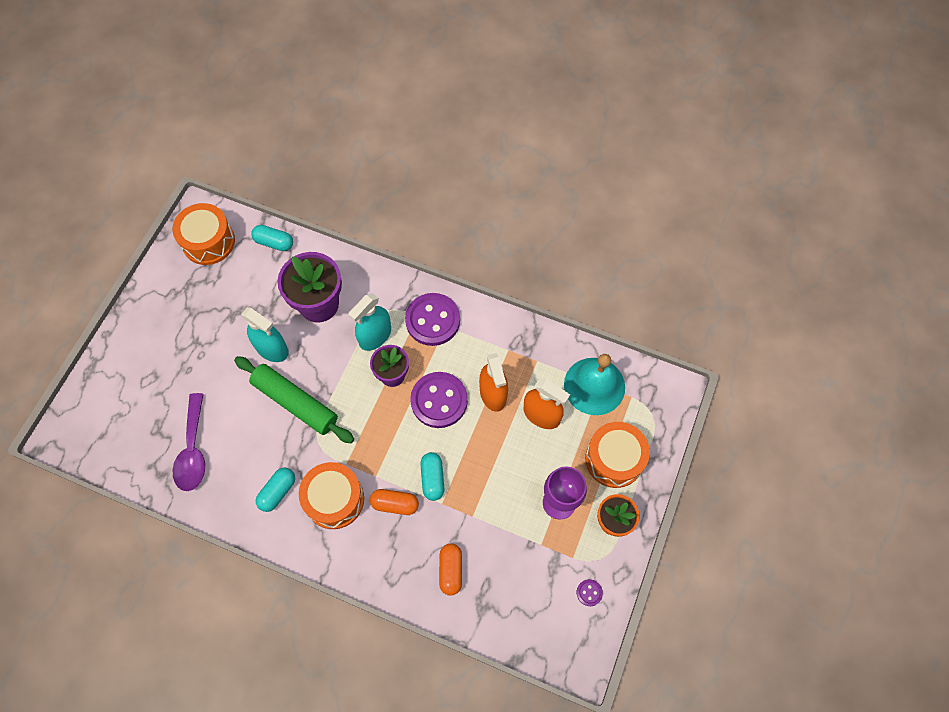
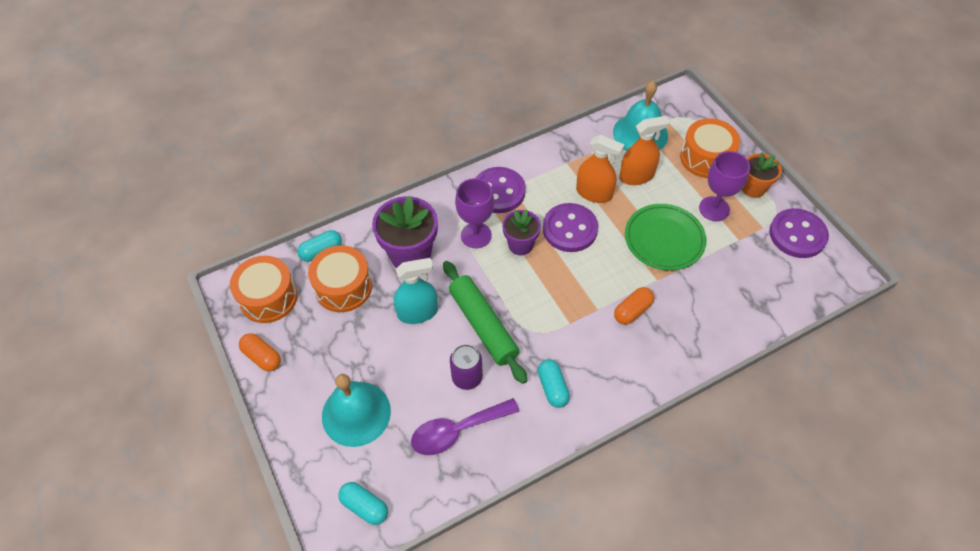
camera: 50 degrees left, 10 degrees down
purple spoon [173,393,205,491] -> purple spoon turned 120 degrees clockwise [411,398,520,455]
green rolling pin [234,356,354,443] -> green rolling pin turned 75 degrees clockwise [443,261,527,384]
orange drum [299,462,364,529] -> orange drum moved to [308,245,372,312]
turquoise spray bottle [348,293,391,351] -> purple goblet [455,178,494,248]
turquoise capsule [420,452,444,501] -> turquoise capsule moved to [338,482,388,525]
orange capsule [439,544,462,596] -> orange capsule moved to [239,333,281,372]
purple button [577,579,603,606] -> purple button [769,208,829,258], size x2.39
none -> turquoise bell [322,374,391,447]
none -> purple can [450,344,483,390]
none -> green plate [625,204,706,271]

